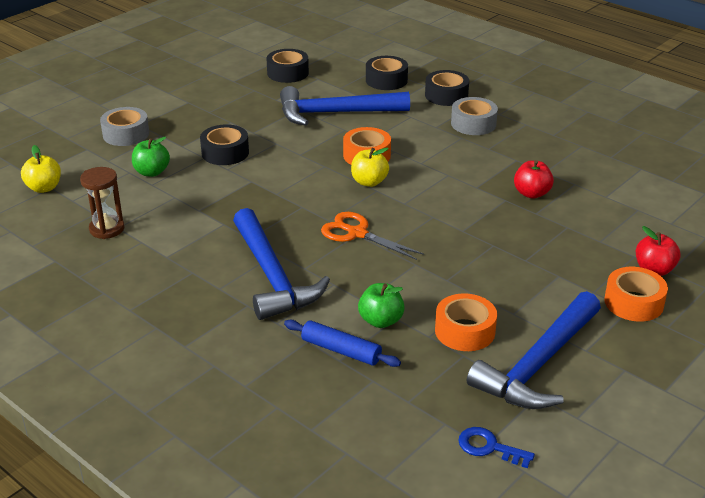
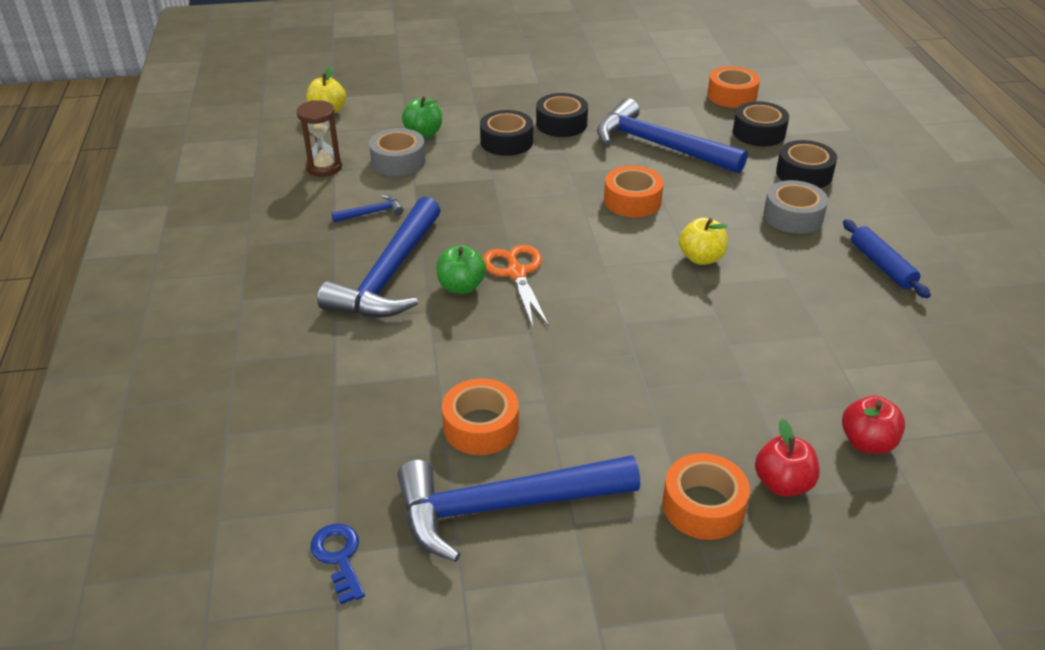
camera: 40 degrees right, 5 degrees up
grey tape [100,107,149,146] -> grey tape moved to [369,128,426,176]
black tape [267,49,309,83] -> black tape moved to [536,93,588,137]
blue rolling pin [284,320,401,367] -> blue rolling pin moved to [843,219,931,298]
yellow apple [351,148,389,187] -> yellow apple moved to [679,218,728,265]
green apple [358,283,405,328] -> green apple moved to [436,245,486,294]
red apple [514,160,554,199] -> red apple moved to [842,396,905,454]
none -> blue hammer [332,194,404,222]
none -> orange tape [707,66,760,108]

